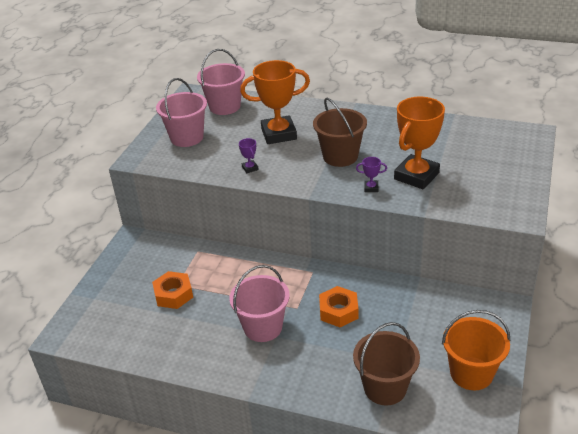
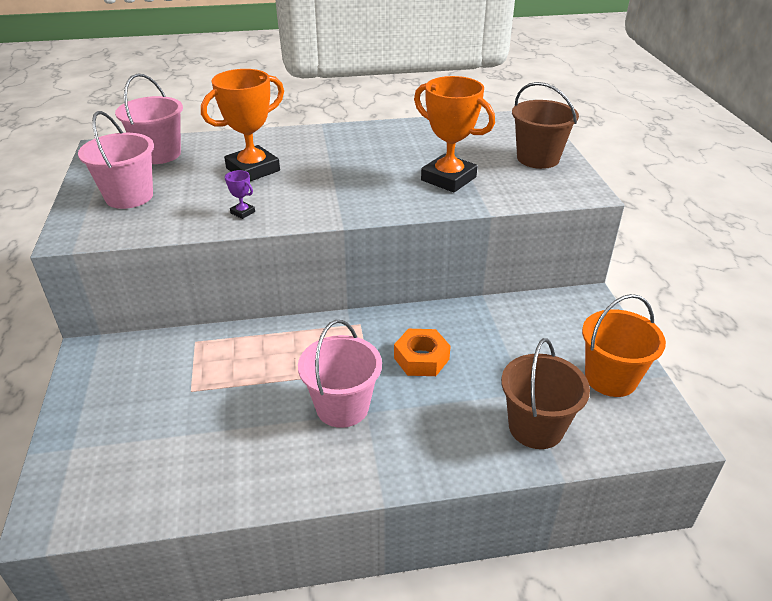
camera: 30 degrees left, 0 degrees up
orange nut [152,271,193,309] -> none
brown bucket [313,97,367,167] -> brown bucket moved to [512,82,579,169]
purple trophy [356,157,387,192] -> none
orange trophy [394,97,445,189] -> orange trophy turned 60 degrees counterclockwise [414,76,495,192]

